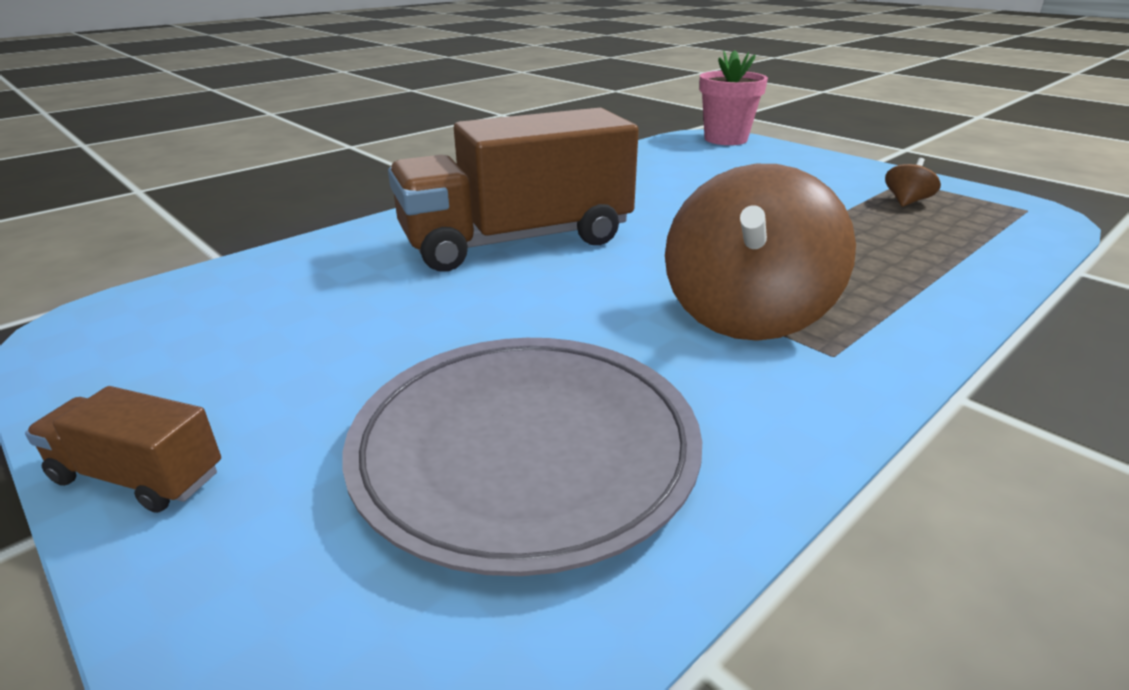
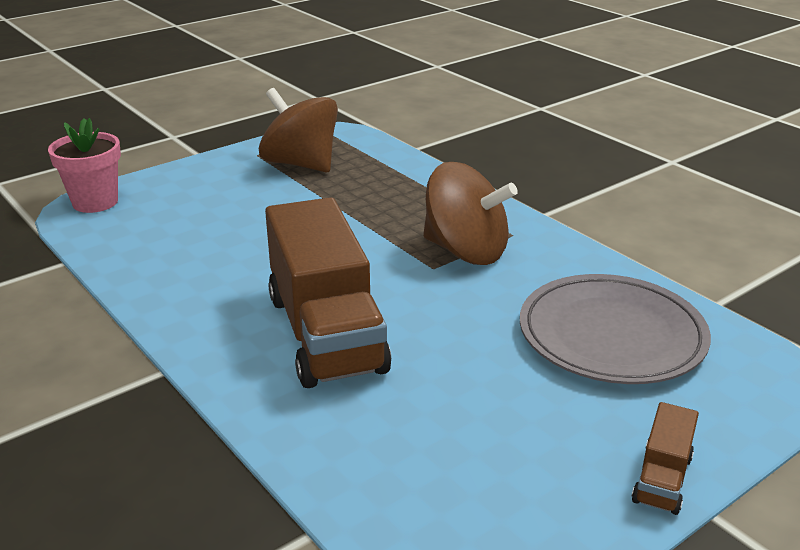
camera: 85 degrees left, 0 degrees up
brown spinning top [885,158,941,207] -> brown spinning top [259,88,338,172], size x2.42

